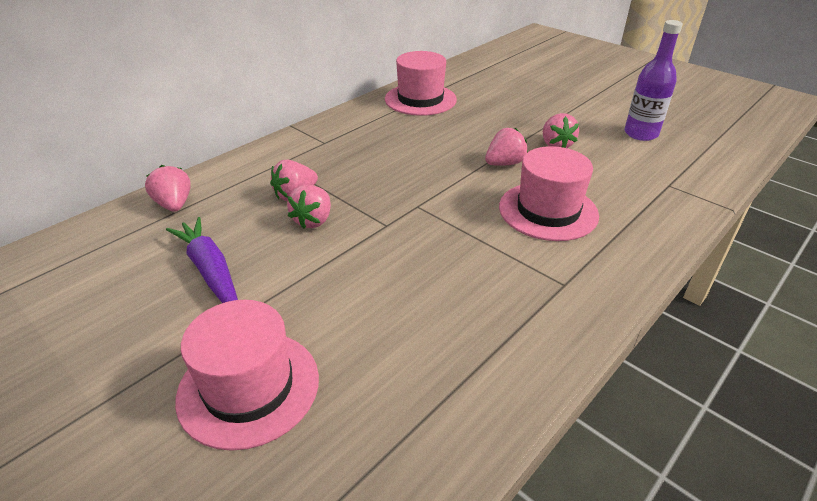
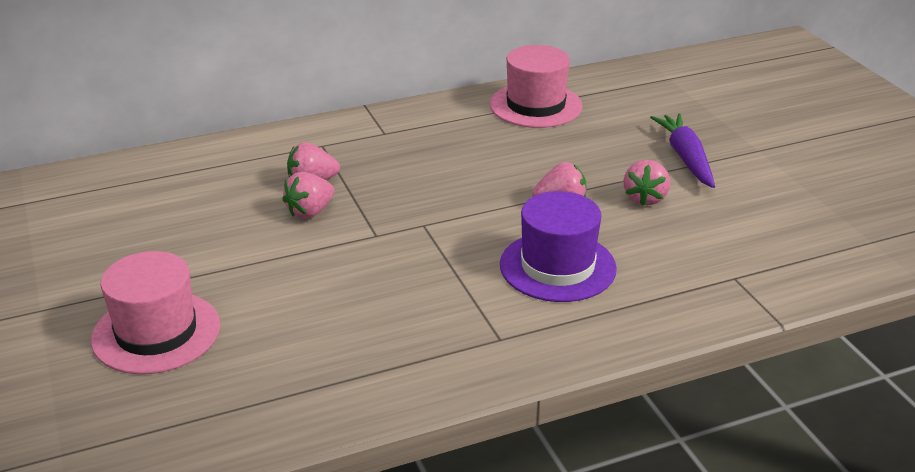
camera: 25 degrees right, 5 degrees down
pink strawberry [145,165,191,212] -> none
purple carrot [166,217,238,303] -> purple carrot moved to [650,114,715,188]
pink hat [499,146,599,241] -> purple hat [500,191,617,302]
purple bottle [624,20,683,141] -> none

